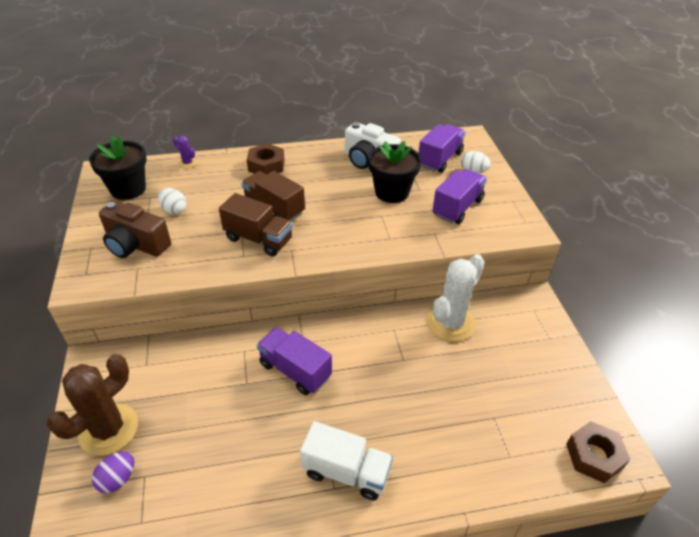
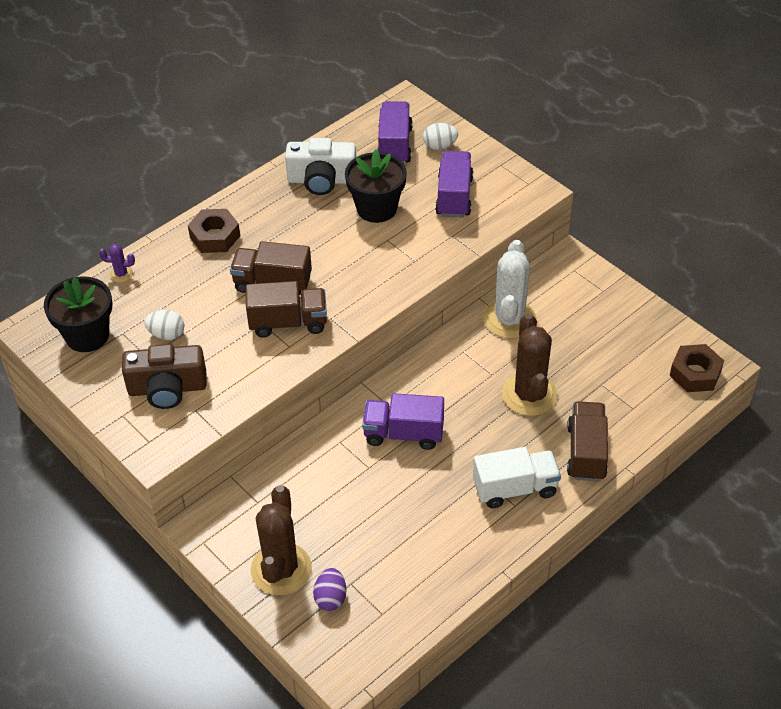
camera: 30 degrees left, 5 degrees up
none -> brown cactus [502,314,558,416]
none -> brown truck [567,401,608,481]

